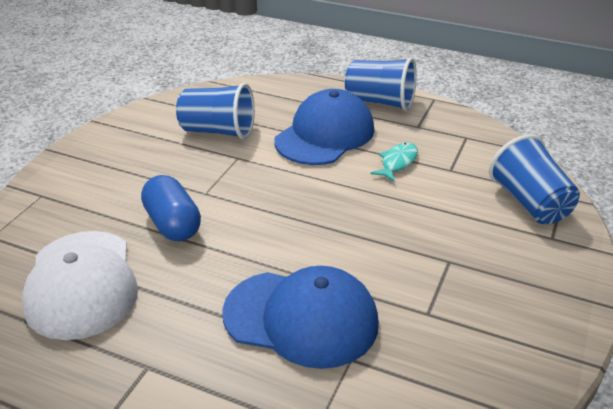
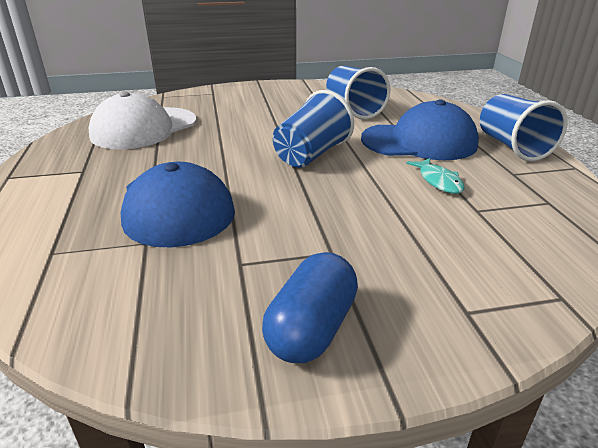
camera: 55 degrees right, 5 degrees down
blue capsule [141,175,201,241] -> blue capsule moved to [262,252,358,363]
turquoise fish [371,142,418,182] -> turquoise fish turned 75 degrees clockwise [406,158,465,194]
blue cup [489,134,580,224] -> blue cup moved to [273,90,354,168]

